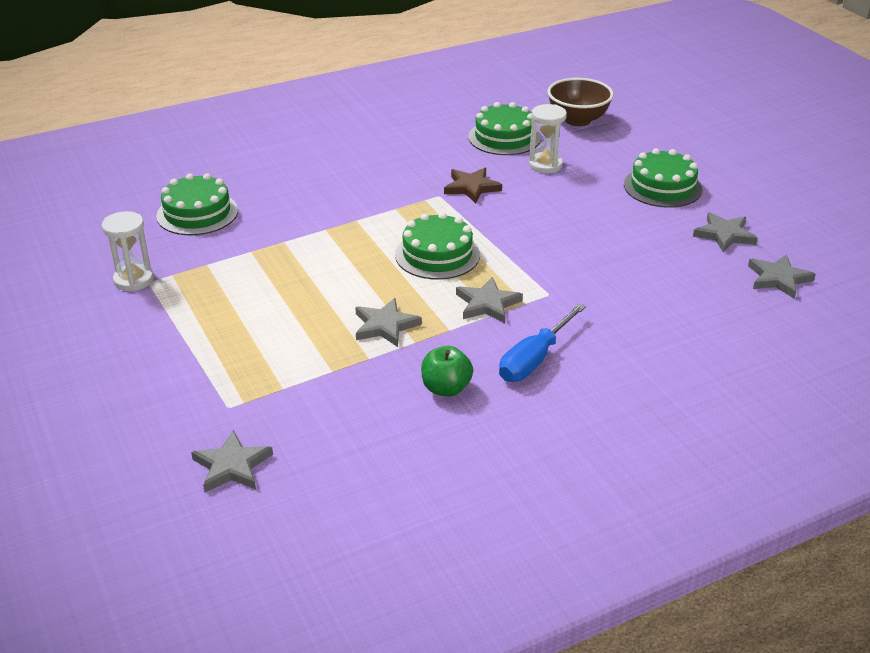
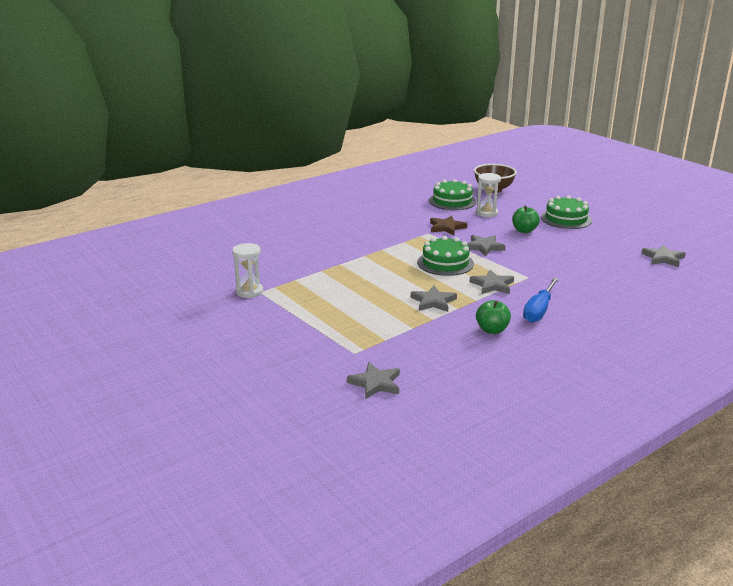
camera: 10 degrees left, 10 degrees down
green cake [156,173,238,235] -> none
grey star [693,212,758,253] -> grey star moved to [467,235,506,256]
none -> green apple [512,206,540,233]

